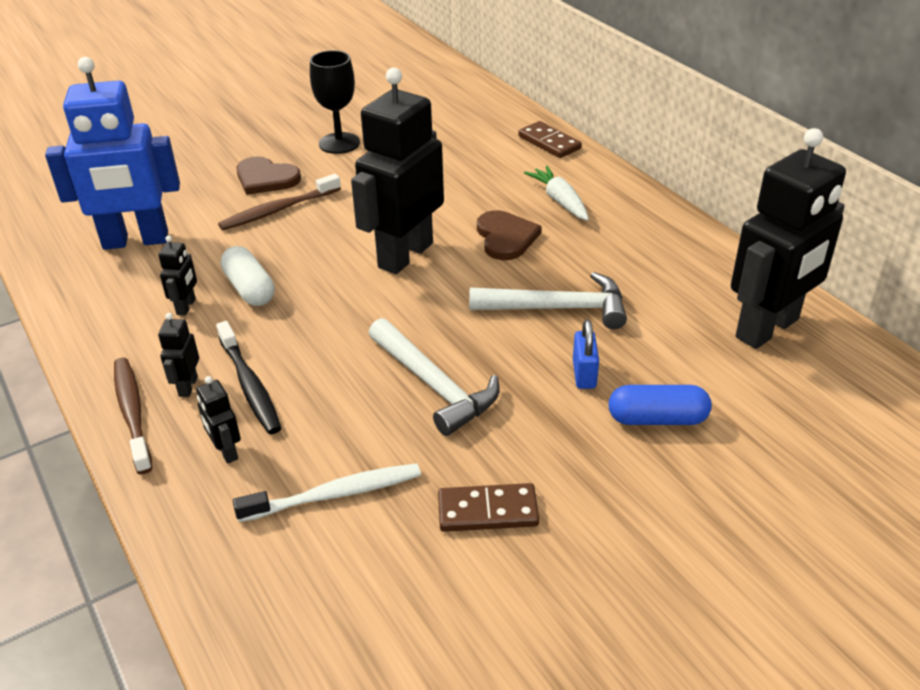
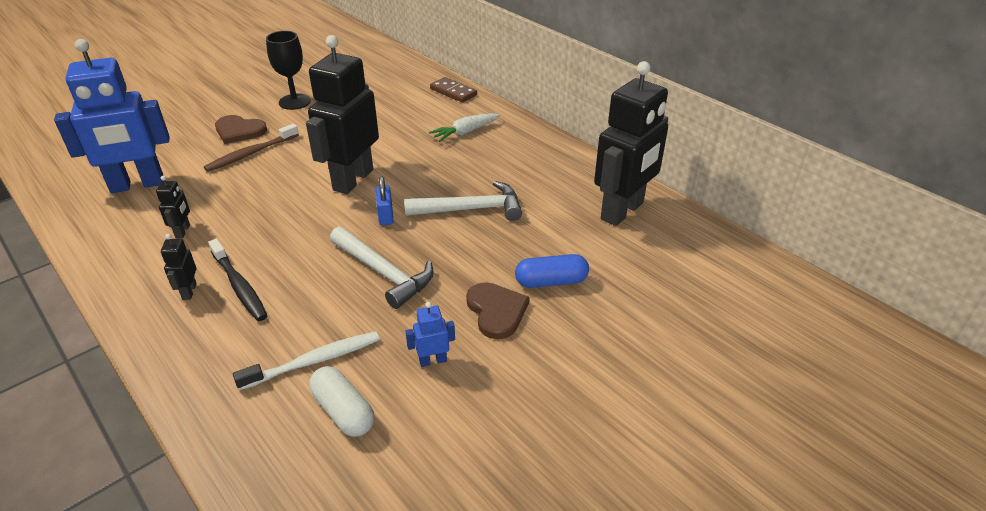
camera: 10 degrees left, 0 degrees up
brown toothbrush [114,358,152,474] -> none
black robot [196,376,241,464] -> none
white capsule [221,246,275,306] -> white capsule moved to [309,366,374,437]
brown domino [438,483,539,532] -> blue robot [406,302,455,367]
brown heart [477,210,542,260] -> brown heart moved to [466,282,530,339]
white carrot [524,166,589,221] -> white carrot turned 90 degrees counterclockwise [429,113,500,142]
blue padlock [573,320,599,389] -> blue padlock moved to [376,176,393,225]

